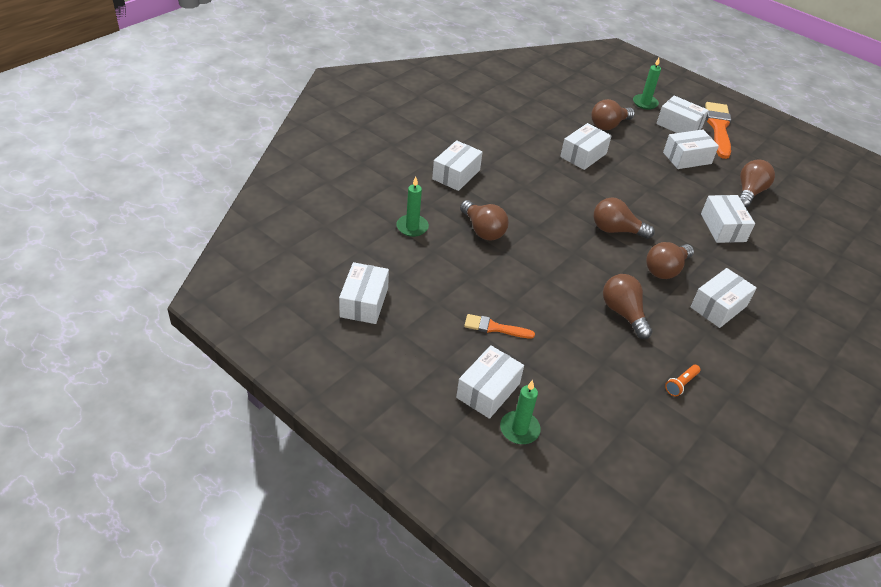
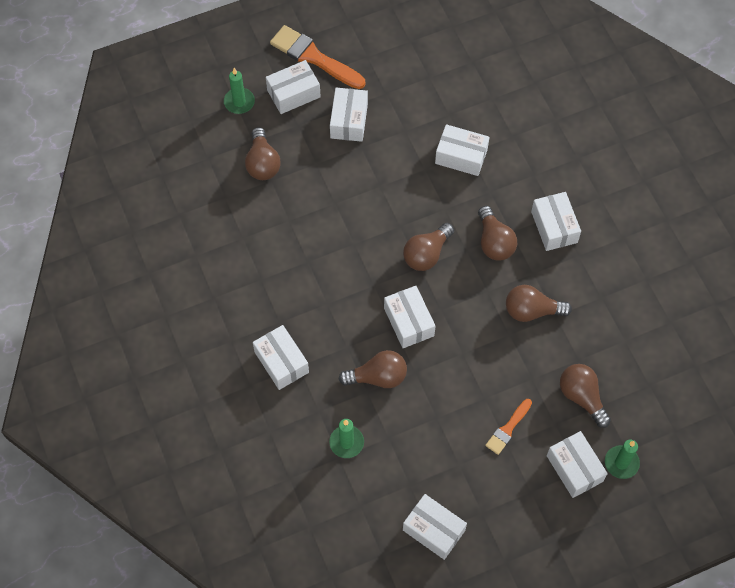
camera: 60 degrees left, 20 degrees up
white box [560,123,612,170] -> white box moved to [384,286,436,348]
orange flashlight [665,365,700,396] -> none
brown light bulb [739,159,775,208] -> brown light bulb moved to [560,364,611,428]

